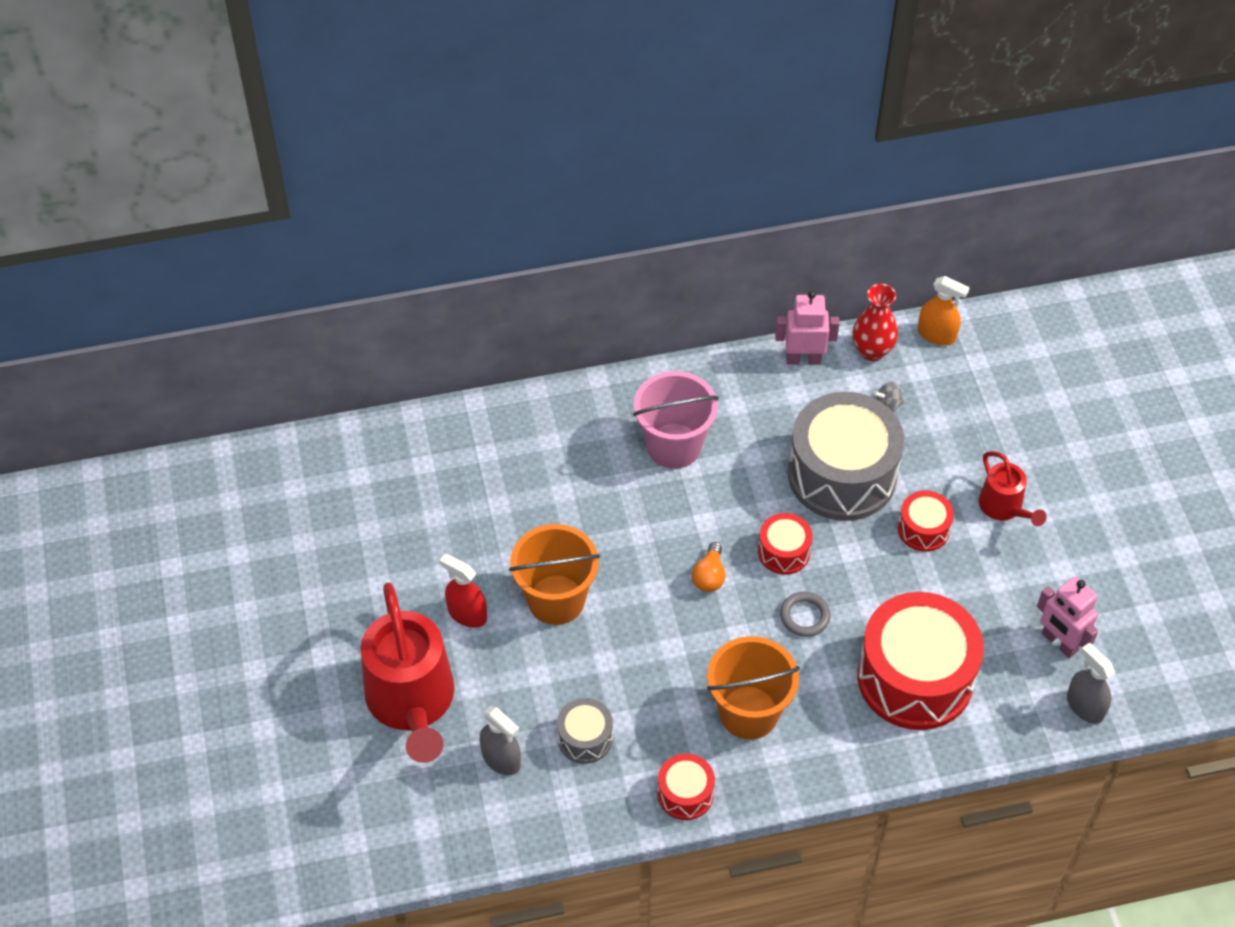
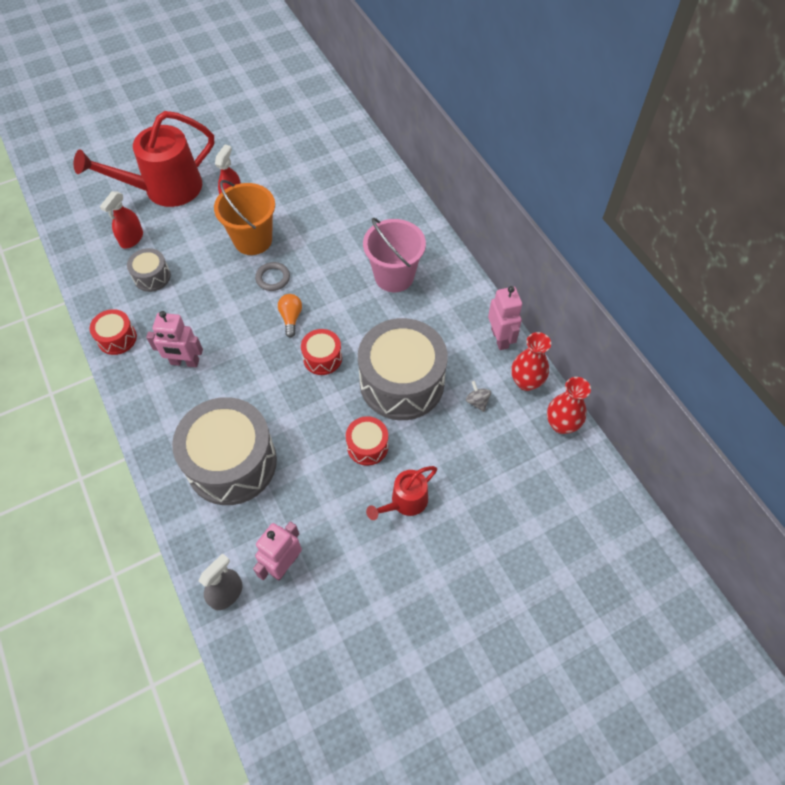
camera: 75 degrees right, 5 degrees up
grey spray bottle [480,706,521,775] -> red spray bottle [100,191,143,249]
orange light bulb [692,542,726,592] -> orange light bulb turned 90 degrees clockwise [278,294,302,337]
orange bucket [707,636,800,739] -> pink robot [146,311,203,367]
grey ring [780,592,831,637] -> grey ring moved to [255,262,290,291]
red drum [857,592,984,730] -> grey drum [172,397,277,505]
orange spray bottle [918,276,970,345] -> red vase [547,377,591,434]

